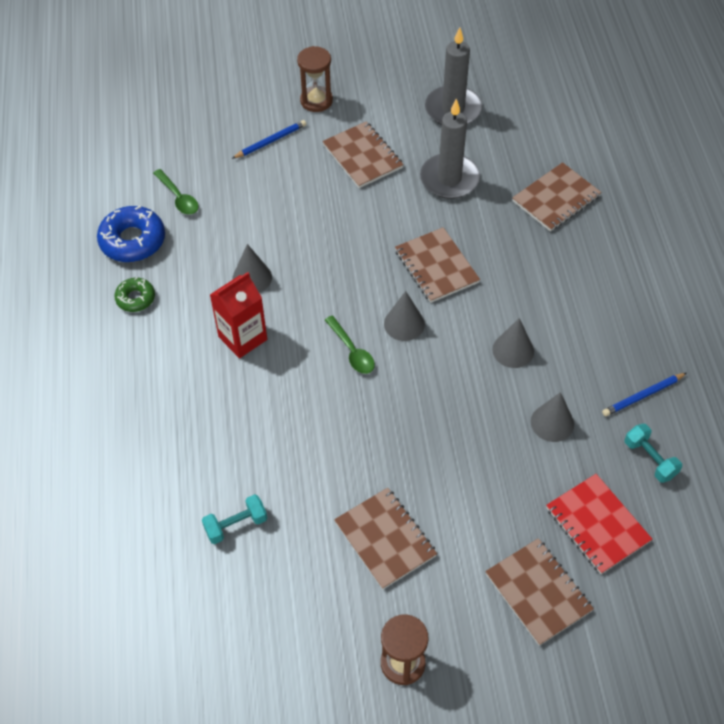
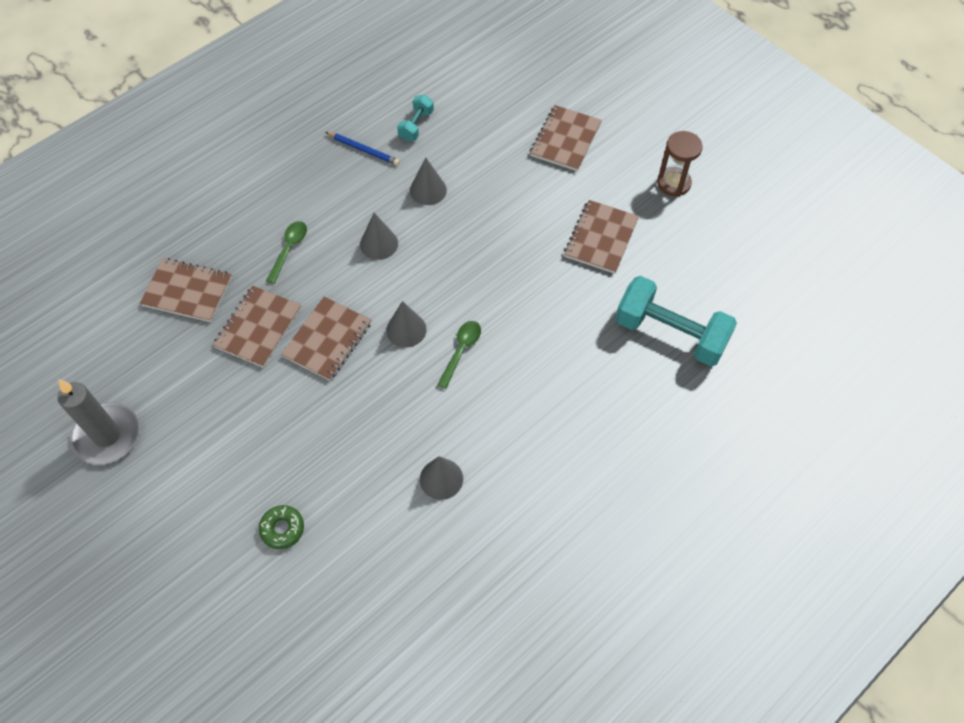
camera: 125 degrees left, 5 degrees up
blue donut [97,205,165,262] -> none
green donut [114,277,155,312] -> green donut moved to [259,505,304,549]
green spoon [153,169,199,215] -> green spoon moved to [266,221,307,284]
turquoise dumbbell [202,494,267,544] -> turquoise dumbbell [616,276,737,366], size x2.03
red carton [210,272,267,359] -> none
blue pencil [232,120,306,159] -> none
brown hourglass [297,46,333,112] -> none
brown notebook [322,121,404,188] -> brown notebook moved to [213,285,301,368]
grey candle [420,99,480,199] -> none
red notebook [546,474,652,574] -> none

